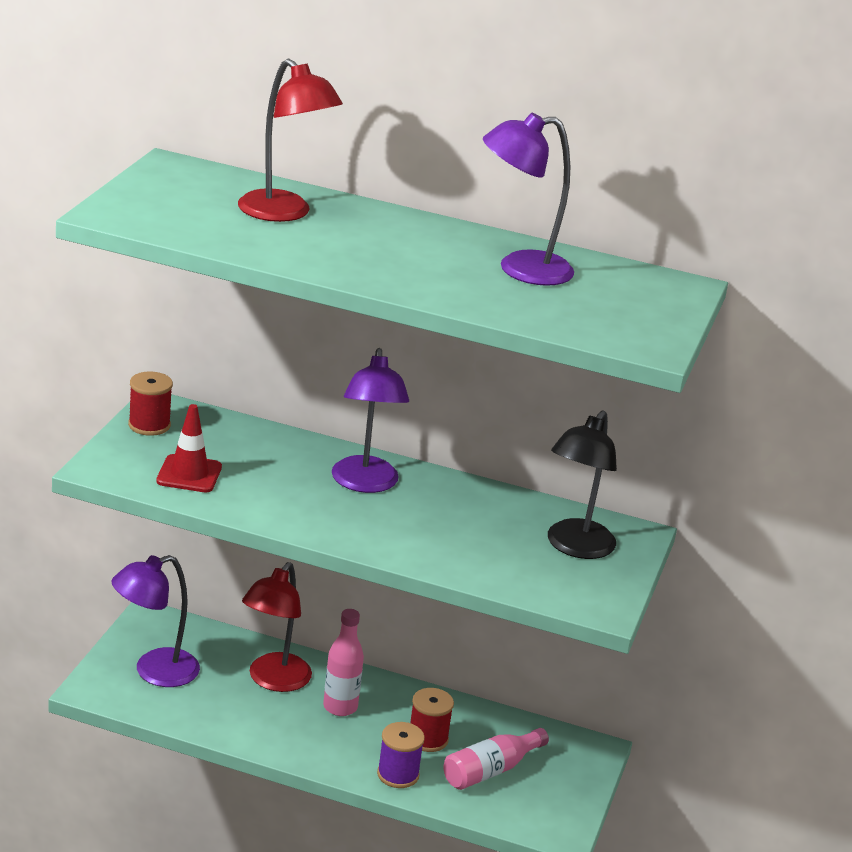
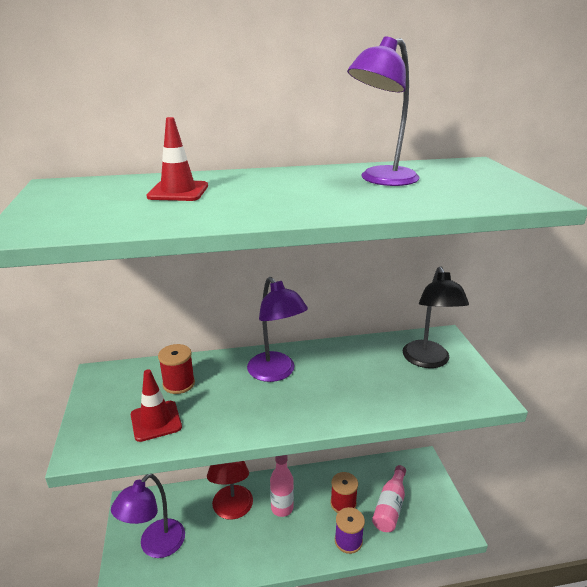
camera: 25 degrees left, 0 degrees up
red spool [128,371,173,436] -> red spool moved to [158,344,195,394]
red lamp [238,59,343,222] -> red traffic cone [147,117,208,201]

